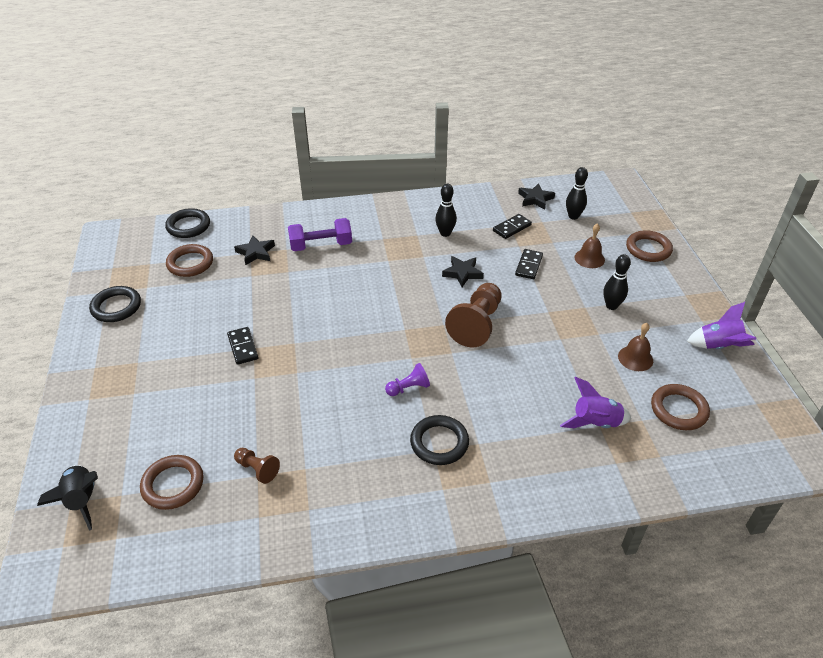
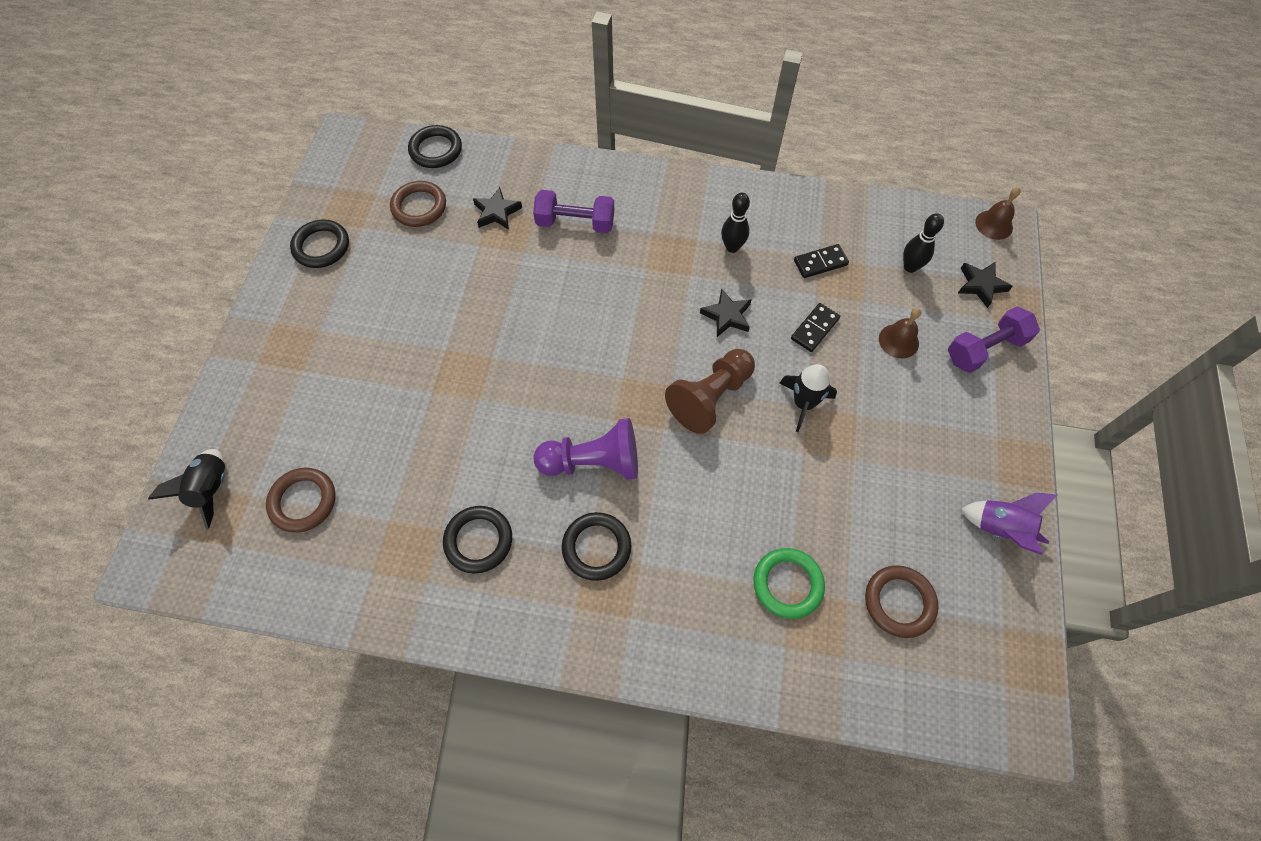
camera: 20 degrees right, 20 degrees up
black domino [227,327,258,365] -> none
brown pawn [234,448,280,484] -> none
purple pawn [385,363,430,396] -> purple pawn [534,418,638,480], size x1.95
black star [518,183,555,209] -> black star moved to [958,262,1013,308]
purple rocket [560,377,631,428] -> green ring [753,548,825,619]
black bowling pin [603,254,631,310] -> none
brown bell [618,323,653,371] -> brown bell moved to [975,187,1021,240]
brown ring [626,230,673,262] -> purple dumbbell [948,306,1040,373]
none -> black ring [443,506,512,573]
none -> black rocket [779,364,837,432]

